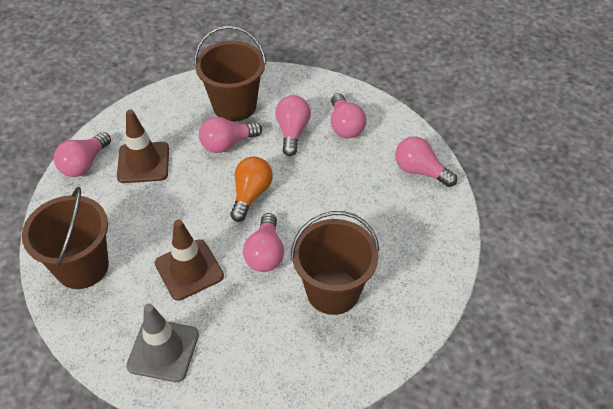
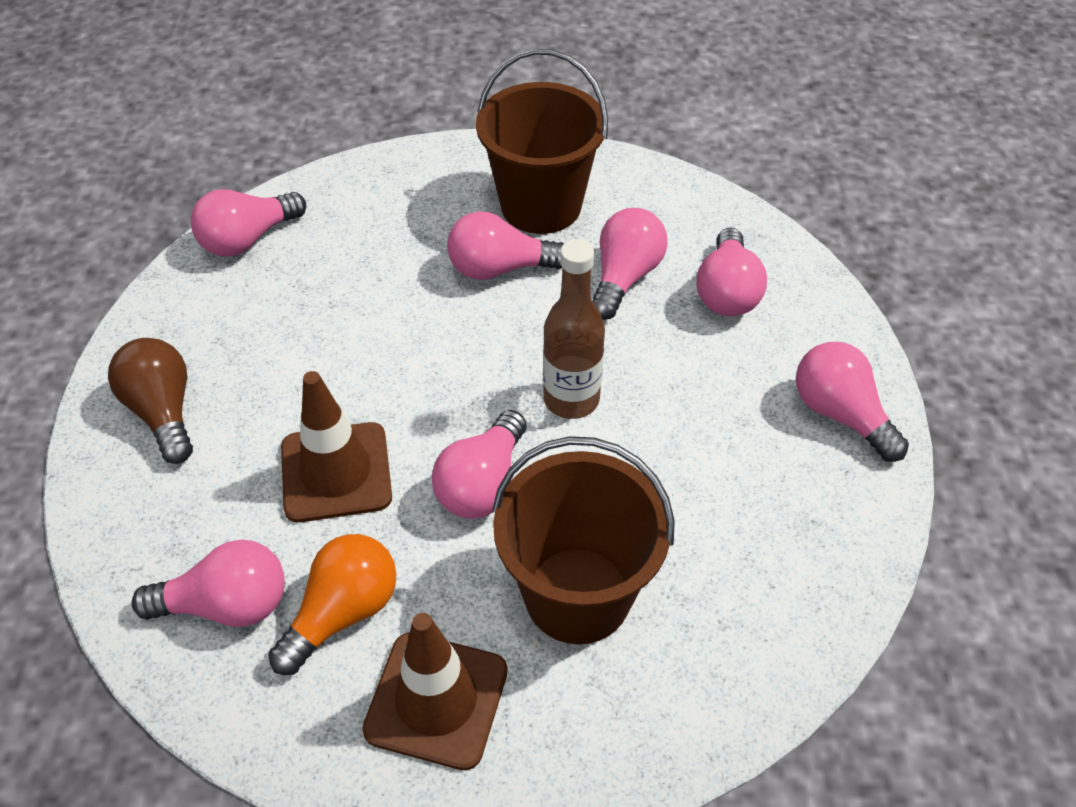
camera: 20 degrees right, 0 degrees up
brown bucket [22,187,109,289] -> brown light bulb [108,338,193,464]
brown traffic cone [117,110,169,183] -> brown traffic cone moved to [362,613,508,771]
grey traffic cone [126,304,199,382] -> pink light bulb [132,540,285,627]
orange light bulb [230,156,273,222] -> orange light bulb moved to [268,534,397,675]
none -> brown bottle [543,239,605,419]

